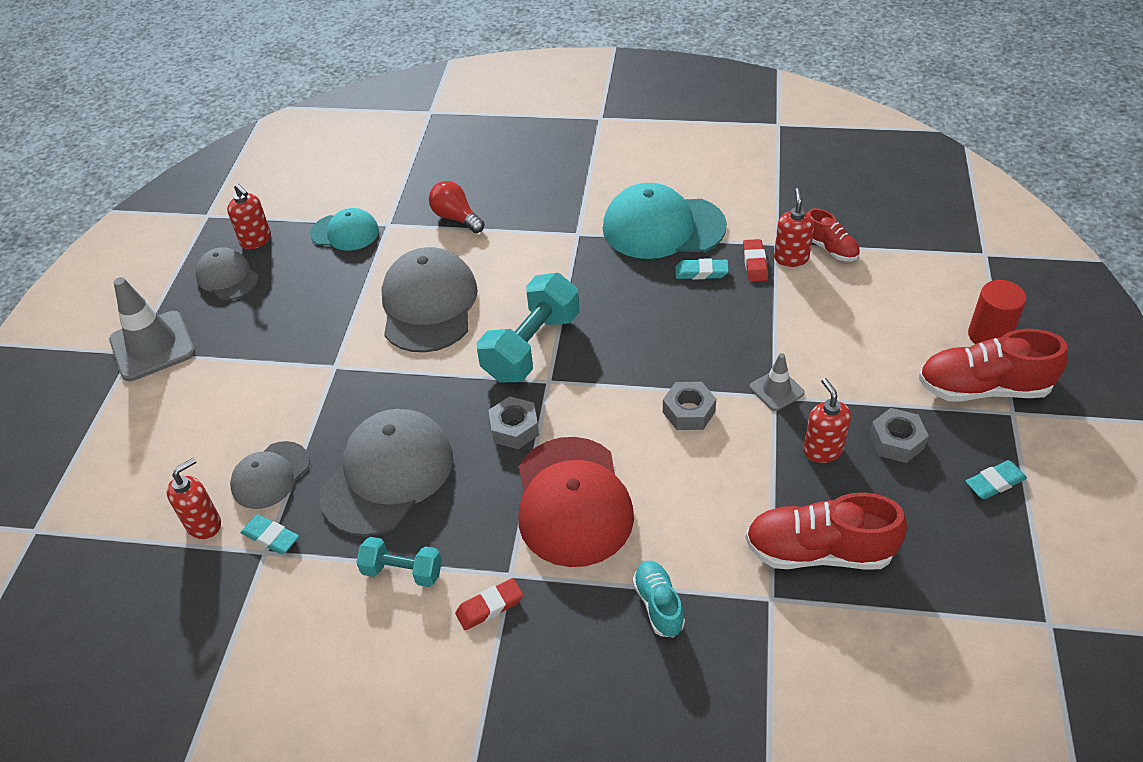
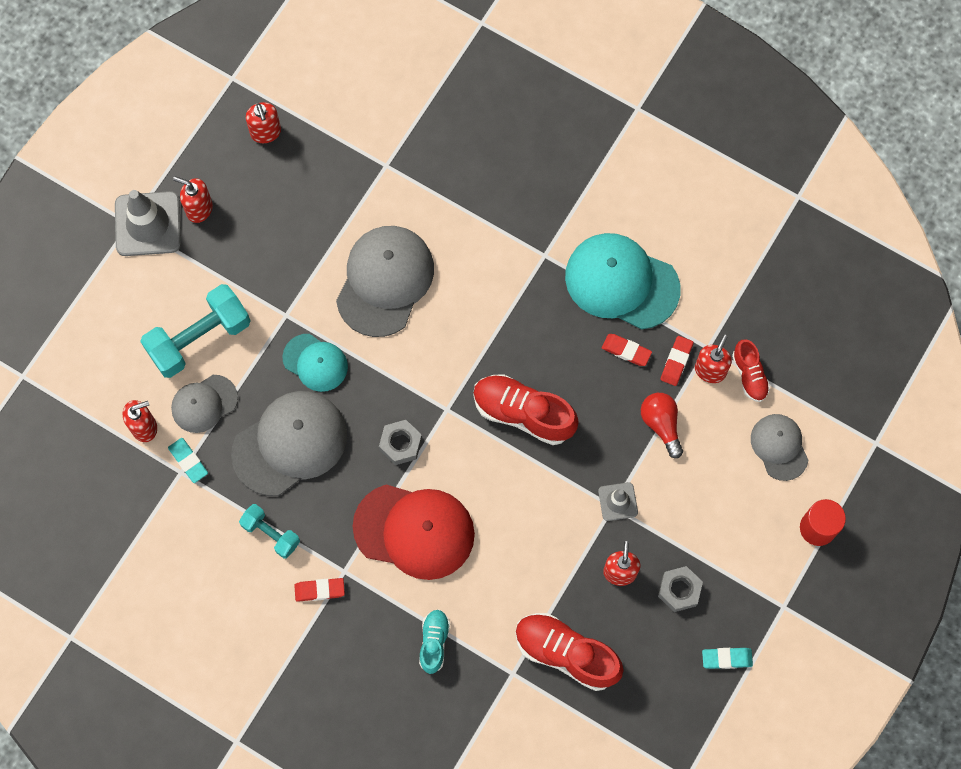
camera: 20 degrees right, 25 degrees up
grey cap [195,247,259,300] -> grey cap moved to [751,414,808,481]
turquoise cap [310,208,379,251] -> turquoise cap moved to [283,334,348,392]
red light bulb [429,181,484,233] -> red light bulb moved to [641,393,683,459]
turquoise dumbbell [477,273,580,383] -> turquoise dumbbell moved to [140,284,251,378]
red cap [518,437,634,567] -> red cap turned 90 degrees counterclockwise [353,484,475,580]
grey nut [663,382,716,430] -> none
turquoise eraser [675,259,729,279] -> red eraser [602,334,652,366]
red shoe [918,329,1068,402] -> red shoe moved to [473,374,579,445]
none -> red soap dispenser [173,176,213,223]

